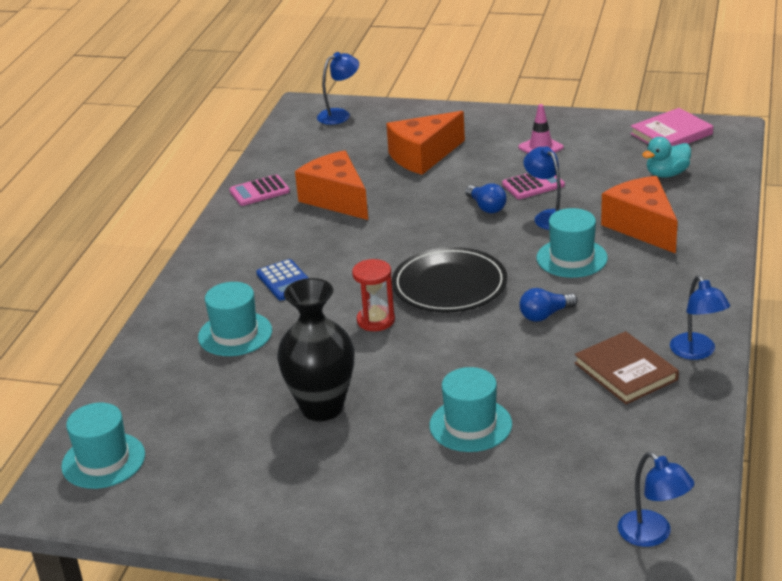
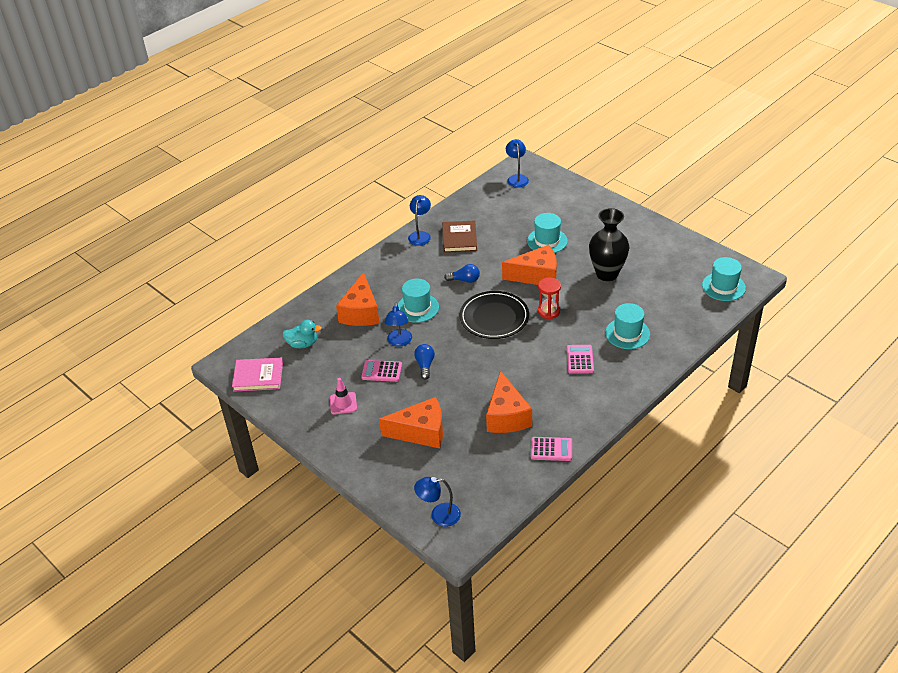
camera: 150 degrees left, 10 degrees up
blue calculator [256,259,308,300] -> pink calculator [567,345,594,374]
none -> orange cheese [502,245,557,285]

